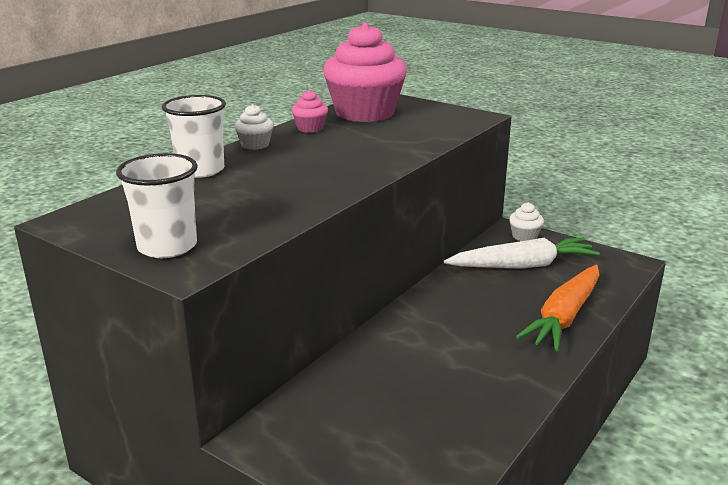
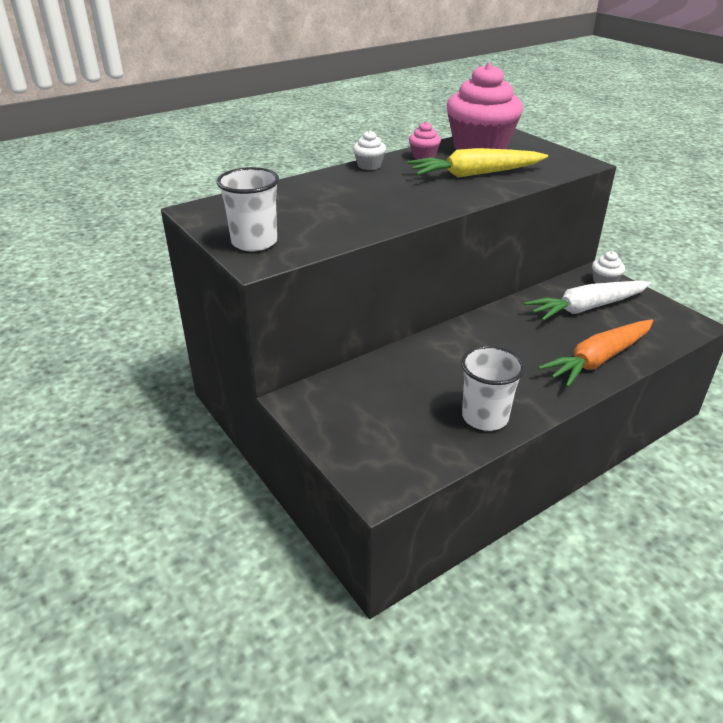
camera: 20 degrees right, 10 degrees up
white cup [162,95,226,178] -> white cup moved to [461,345,525,431]
white carrot [443,238,600,269] -> white carrot turned 150 degrees clockwise [524,281,651,321]
none -> yellow carrot [408,148,548,177]

